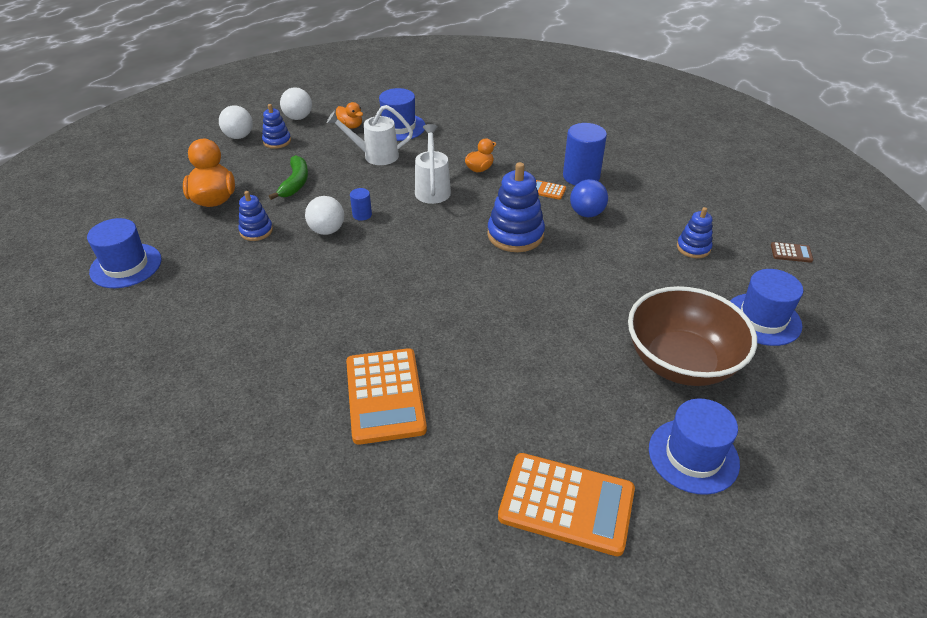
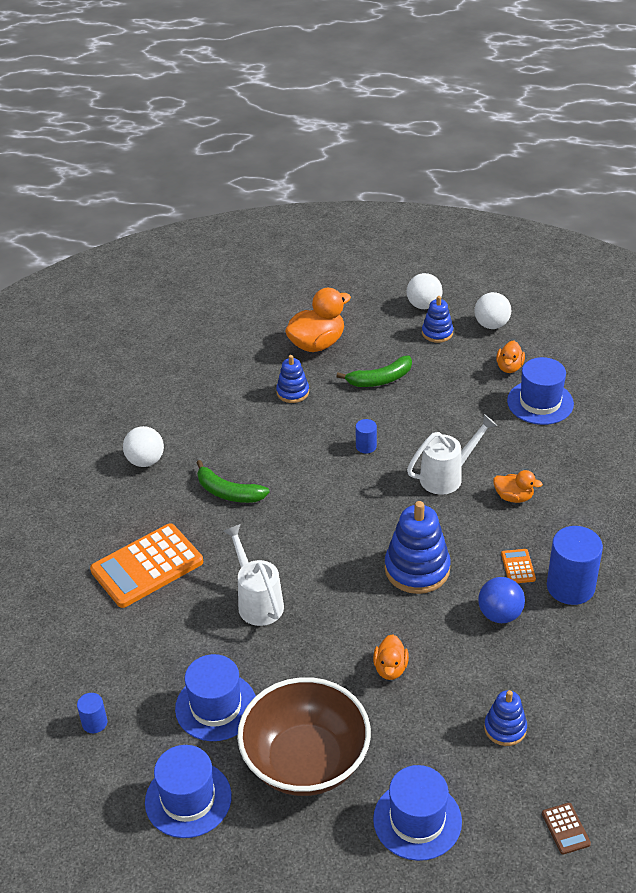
camera: 65 degrees right, 0 degrees up
blue hat [87,218,162,288] -> blue hat moved to [175,654,256,741]
white ball [305,196,344,235] -> white ball moved to [123,426,164,467]
white watering can [327,105,413,165] -> white watering can moved to [224,524,284,626]
orange calculator [498,453,635,556] -> blue cylinder [77,693,107,733]
none -> green banana [197,460,270,503]
none -> orange duck [373,634,409,680]

